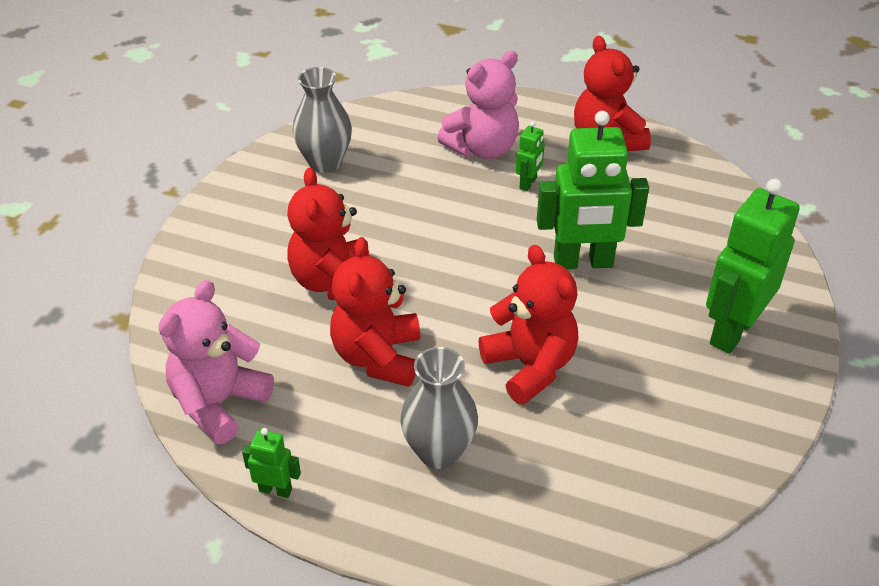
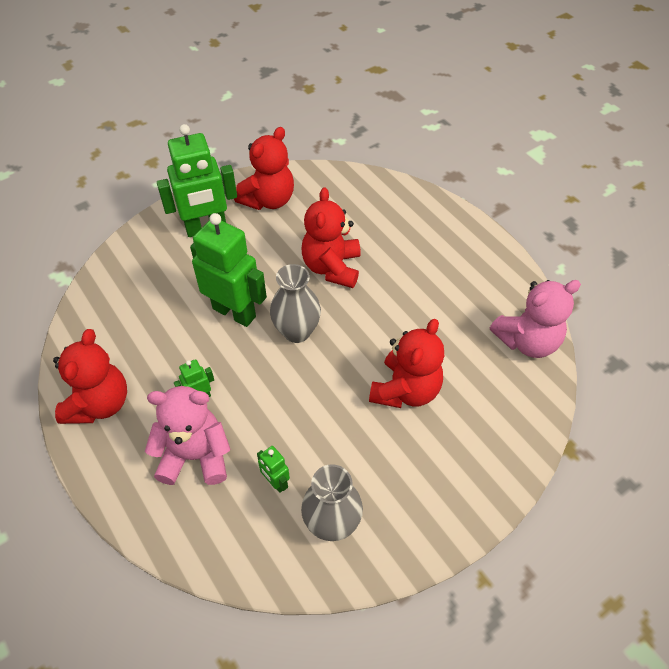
camera: 145 degrees left, 10 degrees up
green robot [242,428,301,498] -> green robot moved to [257,446,290,493]
red teddy bear [330,237,420,387] -> red teddy bear moved to [234,127,294,210]
grey vase [400,347,478,469] -> grey vase moved to [270,264,321,343]

